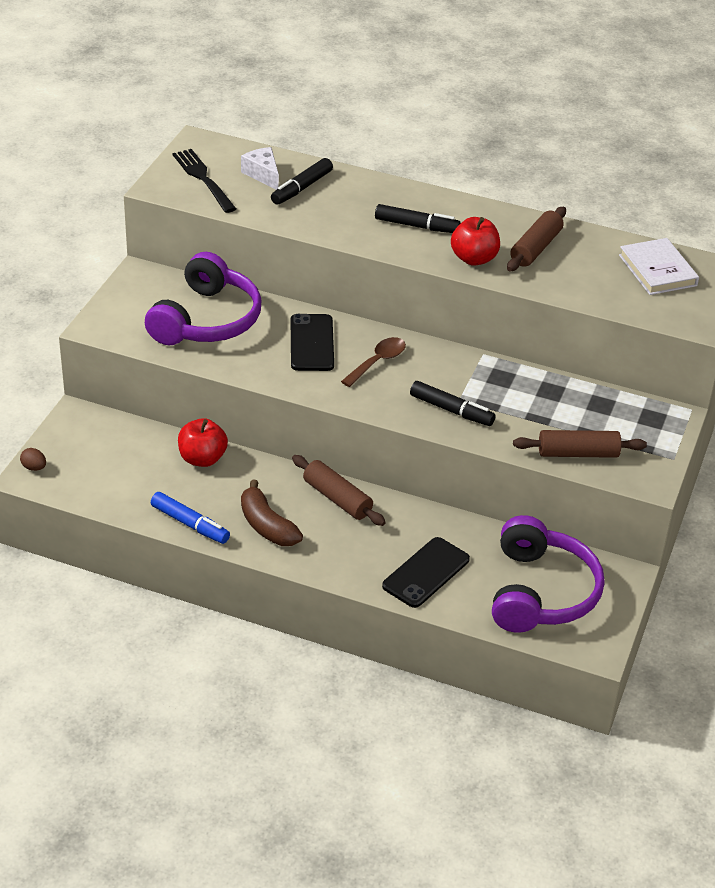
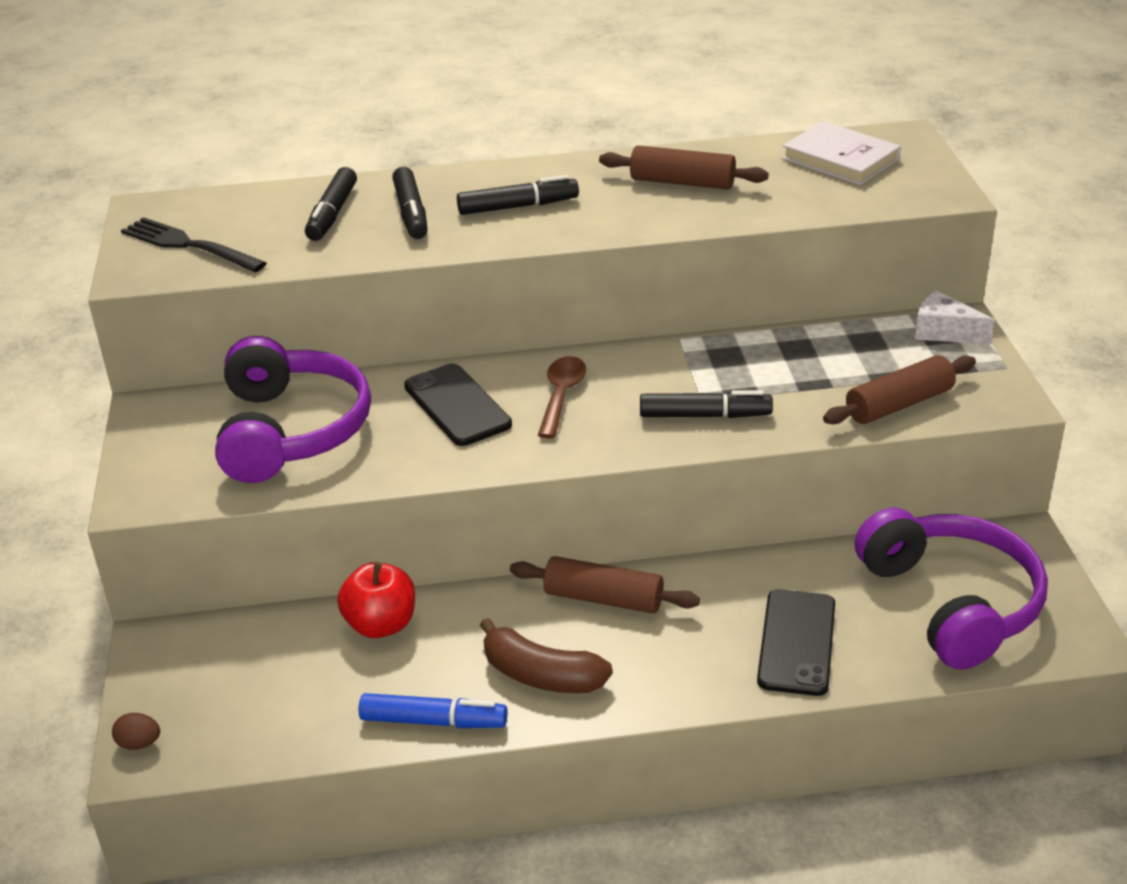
camera: 25 degrees left, 5 degrees down
white cheese [241,147,279,190] -> white cheese moved to [915,291,995,344]
red apple [451,217,500,266] -> none
brown rolling pin [507,207,566,271] -> brown rolling pin turned 75 degrees counterclockwise [599,145,769,190]
none -> black marker [392,167,428,239]

